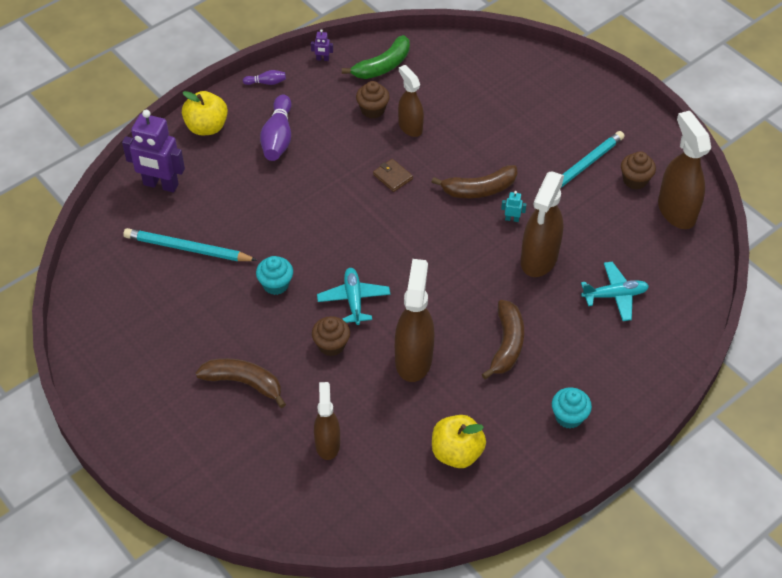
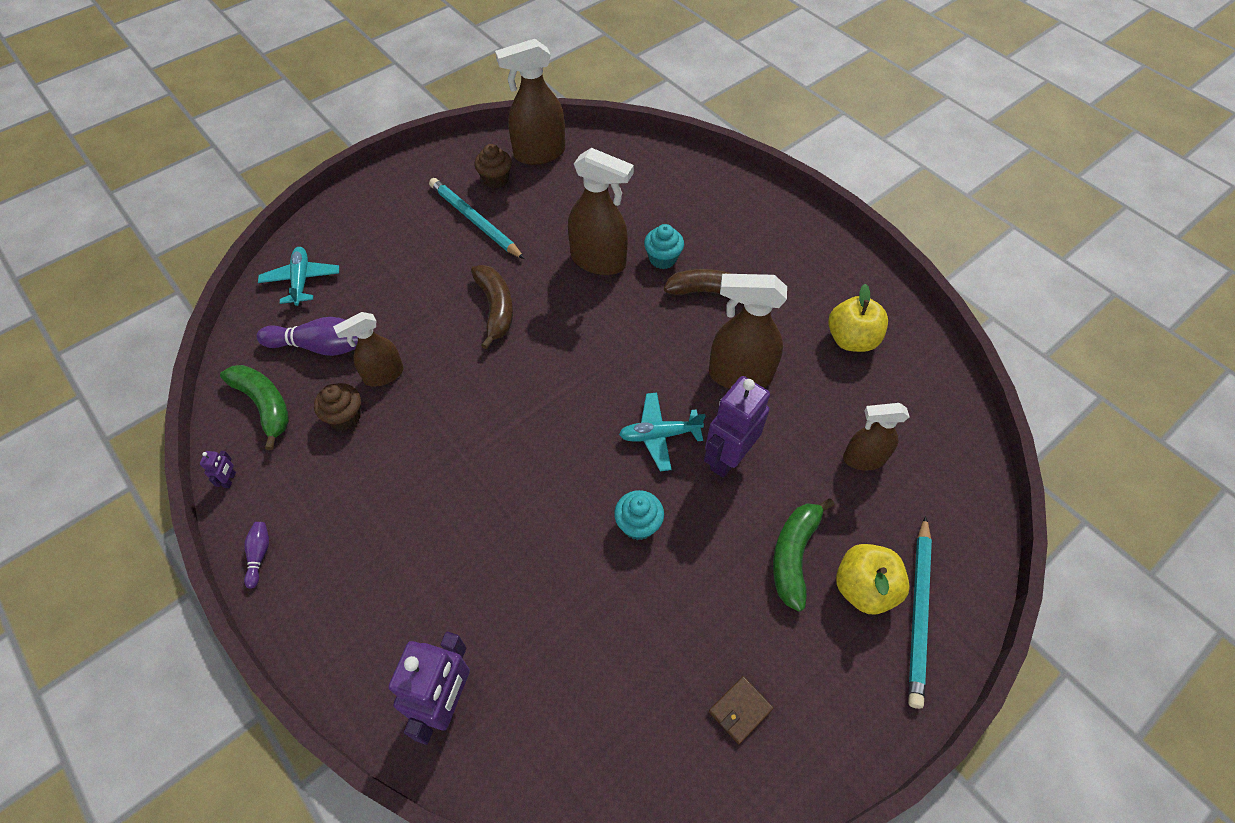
camera: 90 degrees left, 5 degrees up
turquoise pencil [123,228,257,261] -> turquoise pencil moved to [908,516,932,709]
yellow apple [182,91,228,135] -> yellow apple moved to [836,544,910,614]
brown banana [196,358,286,408] -> green banana [773,498,834,612]
purple bowling pin [260,94,291,161] -> purple bowling pin moved to [256,317,358,356]
brown cupcake [312,316,350,356] -> purple robot [704,376,770,478]
brown wallet [373,159,413,192] -> brown wallet moved to [709,676,773,744]
turquoise robot [501,191,527,222] -> none
turquoise cupcake [552,388,592,429] -> turquoise cupcake moved to [644,224,684,269]
turquoise plane [581,262,649,321] -> turquoise plane moved to [258,247,339,306]

